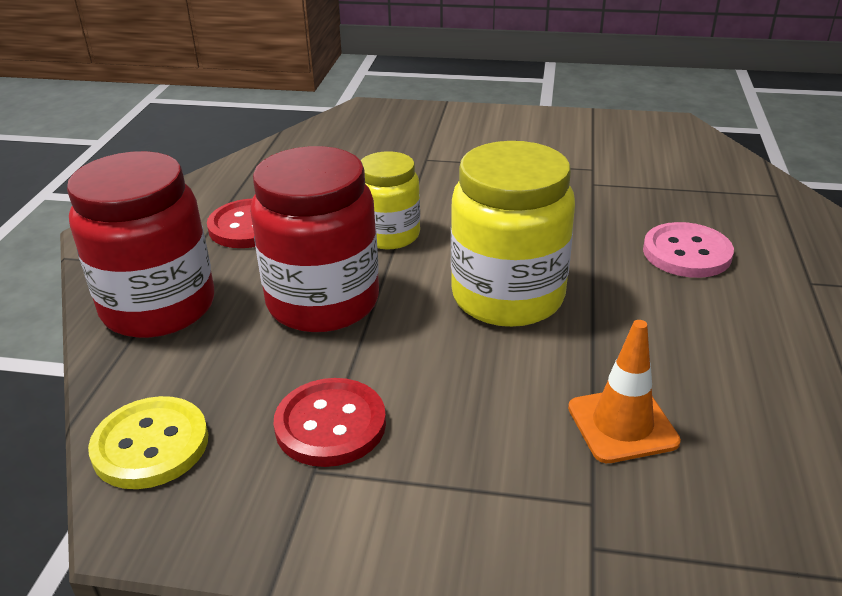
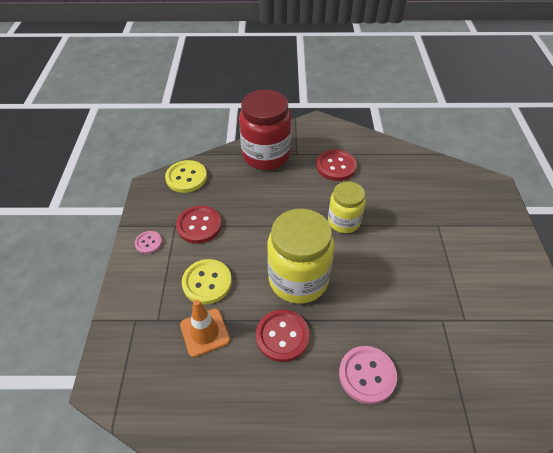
camera: 80 degrees right, 15 degrees up
red jar [250,146,379,332] -> none
none -> pink button [135,231,162,254]
none -> yellow button [182,259,232,304]
none -> red button [256,309,310,362]

